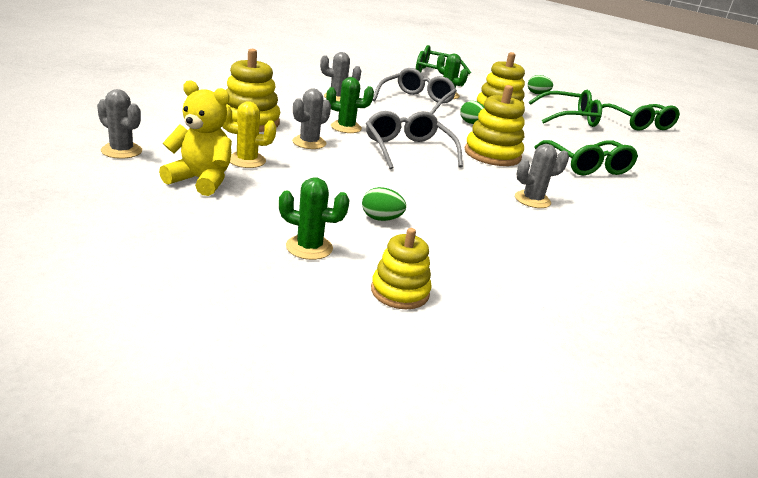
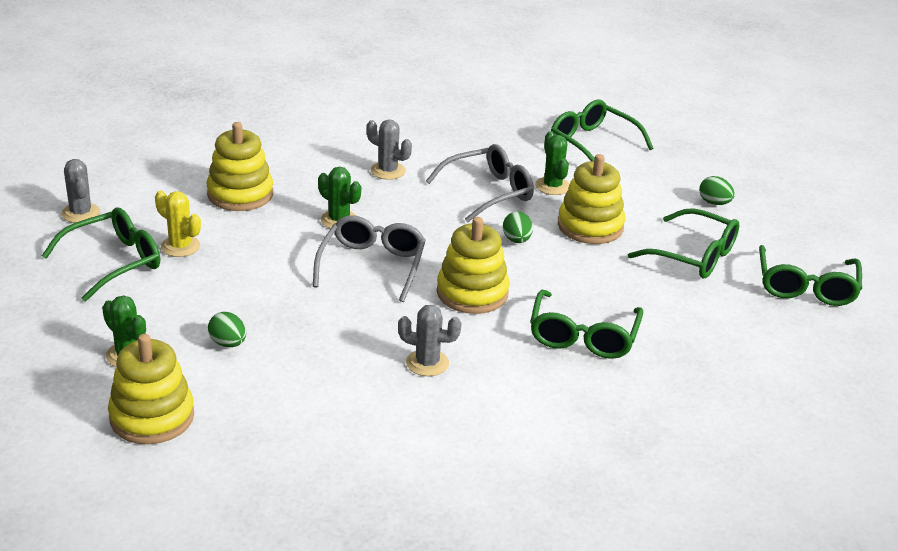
camera: 35 degrees right, 5 degrees up
yellow teddy bear [159,80,232,196] -> green glasses [42,207,160,302]
grey cactus [292,89,331,149] -> none
yellow stacking toy [371,228,432,309] -> yellow stacking toy [108,334,194,444], size x1.54

